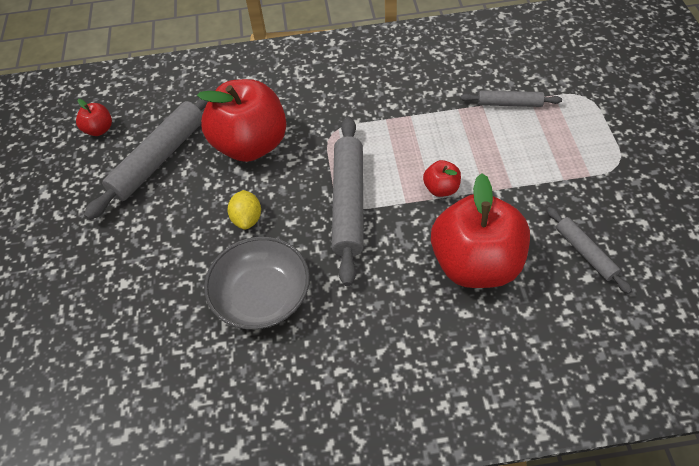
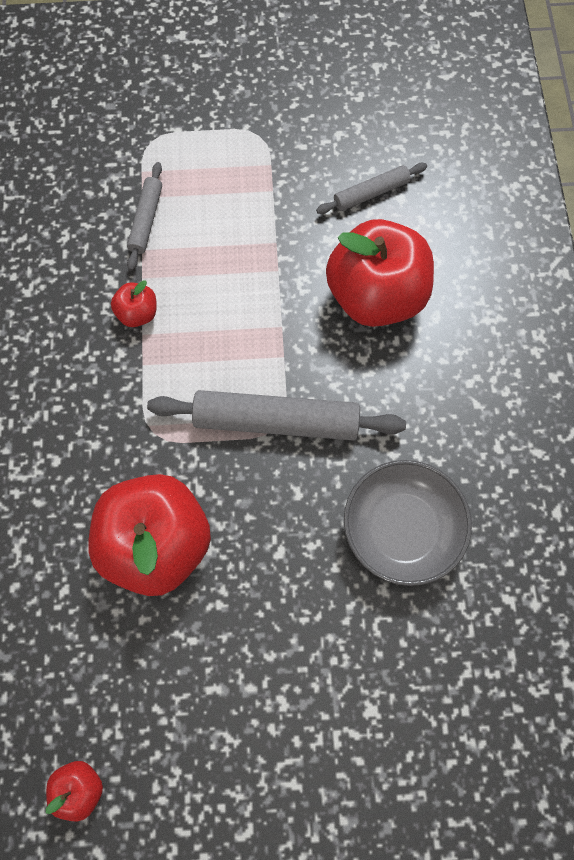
camera: 90 degrees left, 15 degrees up
grey rolling pin [84,88,216,220] -> none
yellow lemon [227,190,261,230] -> none
red apple [423,160,461,197] -> red apple moved to [111,280,157,327]

